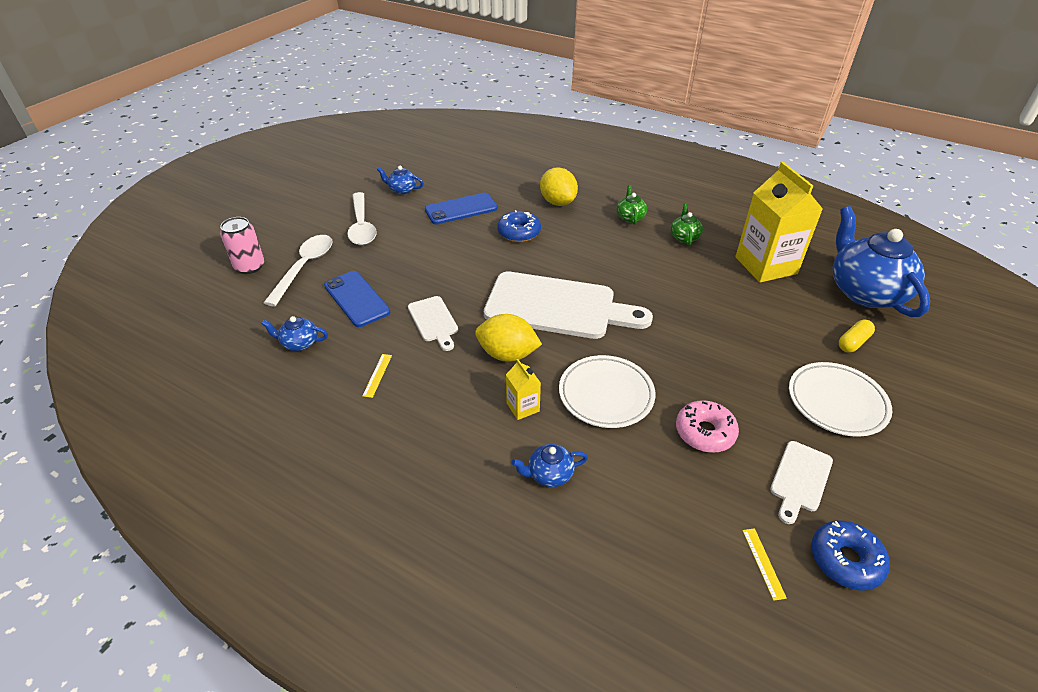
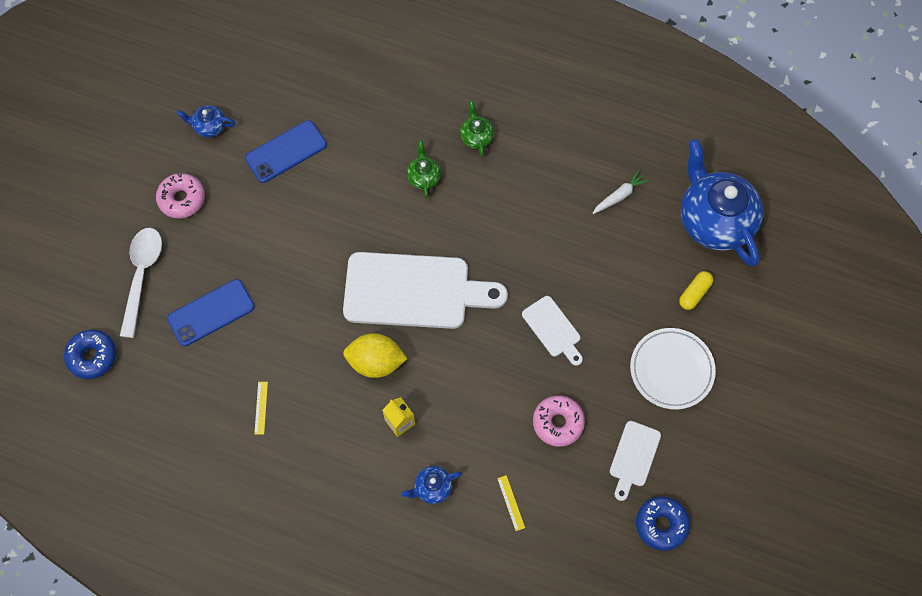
camera: 10 degrees left, 25 degrees up
pink can [220,217,264,274] -> none
blue teapot [261,316,328,351] -> none
blue phone [324,271,390,327] -> blue phone turned 75 degrees counterclockwise [167,279,255,346]
white spoon [347,192,377,245] -> pink donut [156,173,205,219]
white cutting board [408,296,458,351] -> white cutting board moved to [522,296,583,366]
blue donut [497,210,541,242] -> blue donut moved to [64,330,116,379]
yellow lemon [540,167,578,206] -> none
white plate [559,355,655,428] -> none
green teapot [671,204,703,245] -> green teapot moved to [407,141,441,198]
yellow carton [735,162,823,283] -> white carrot [592,169,650,214]
yellow ruler [742,528,787,601] -> yellow ruler moved to [497,475,525,531]

